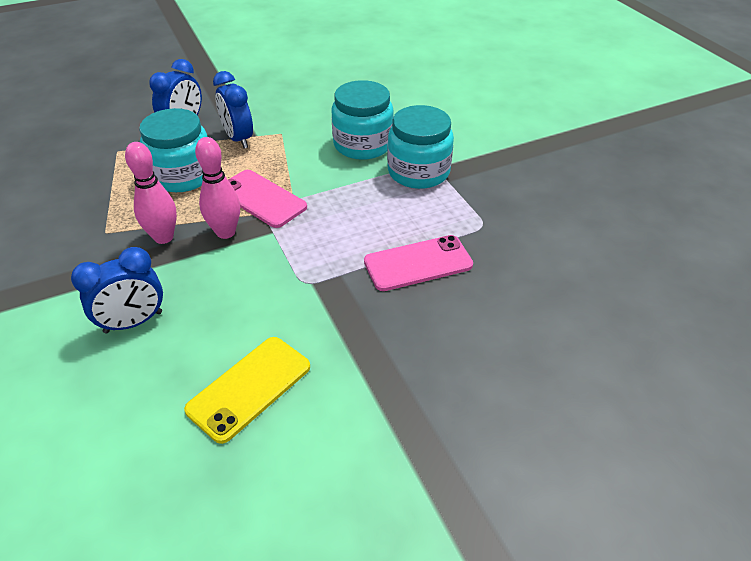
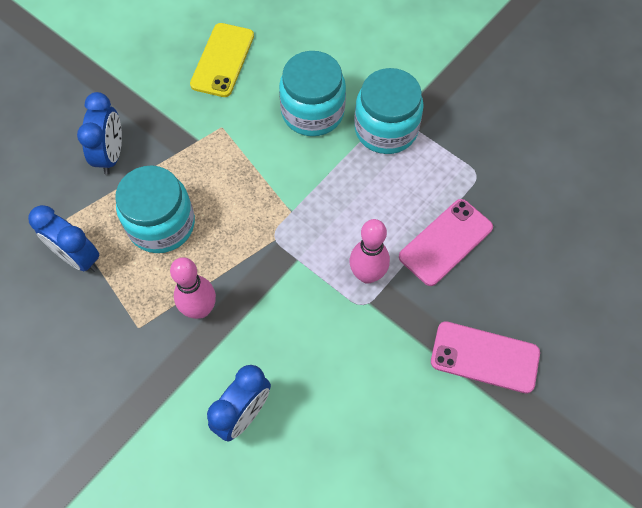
camera: 25 degrees left, 20 degrees up
yellow phone [184,337,310,444] -> yellow phone moved to [190,23,254,97]
pink bowling pin [195,137,240,239] -> pink bowling pin moved to [349,219,390,284]
blue clock [213,71,253,148] -> blue clock moved to [28,205,99,272]
pink phone [228,170,307,228] -> pink phone moved to [431,321,540,394]

